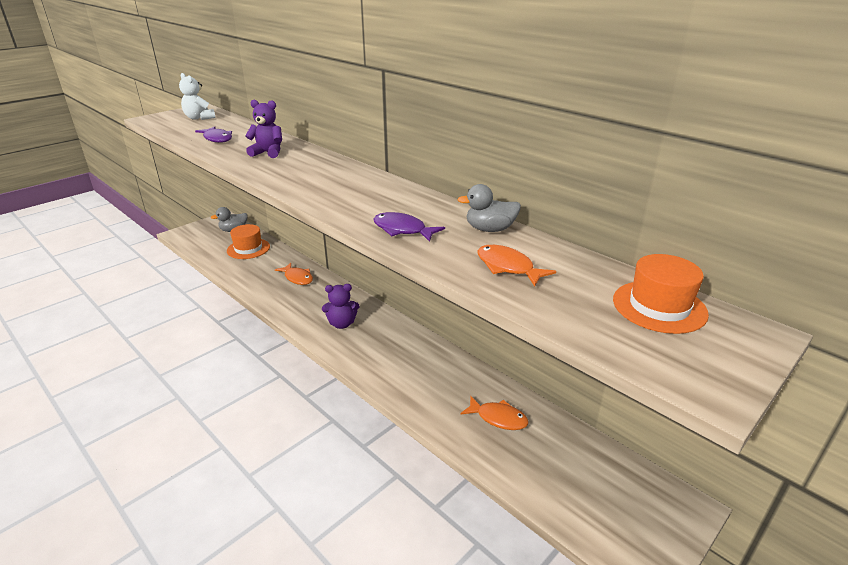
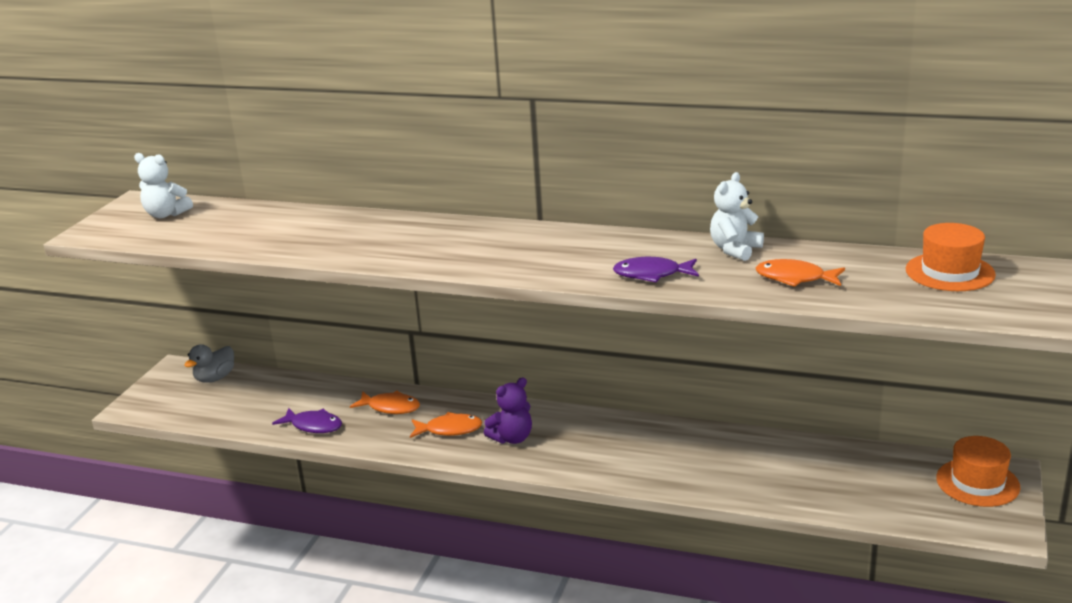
camera: 25 degrees left, 5 degrees down
purple fish [195,127,232,143] -> purple fish moved to [272,408,342,433]
orange hat [227,224,270,259] -> orange hat moved to [936,436,1020,507]
purple teddy bear [245,100,282,158] -> none
grey duck [457,184,521,232] -> white teddy bear [710,172,764,261]
orange fish [460,396,528,430] -> orange fish moved to [410,412,483,438]

